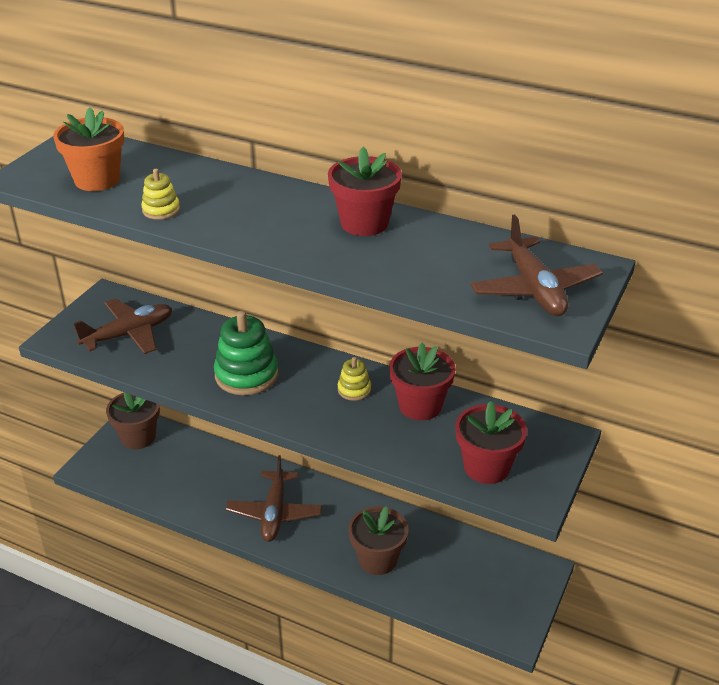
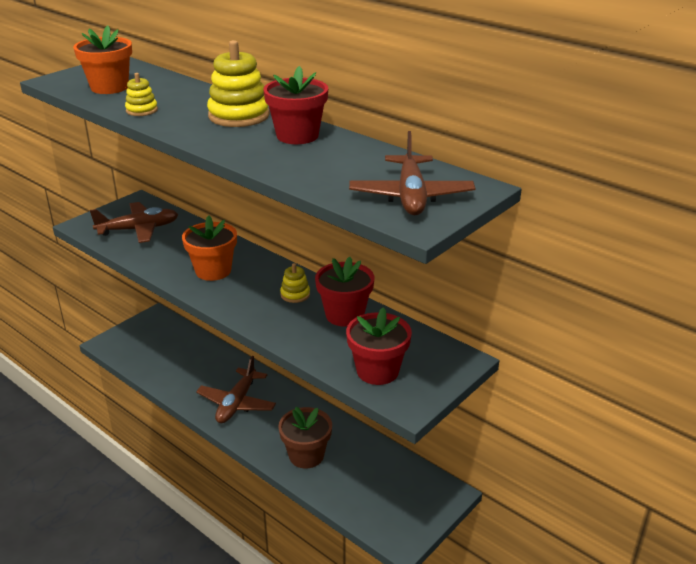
camera: 15 degrees right, 5 degrees down
brown flower pot [106,392,160,449] -> none
green stacking toy [214,311,278,395] -> orange flower pot [182,215,237,281]
none -> yellow stacking toy [207,40,270,127]

